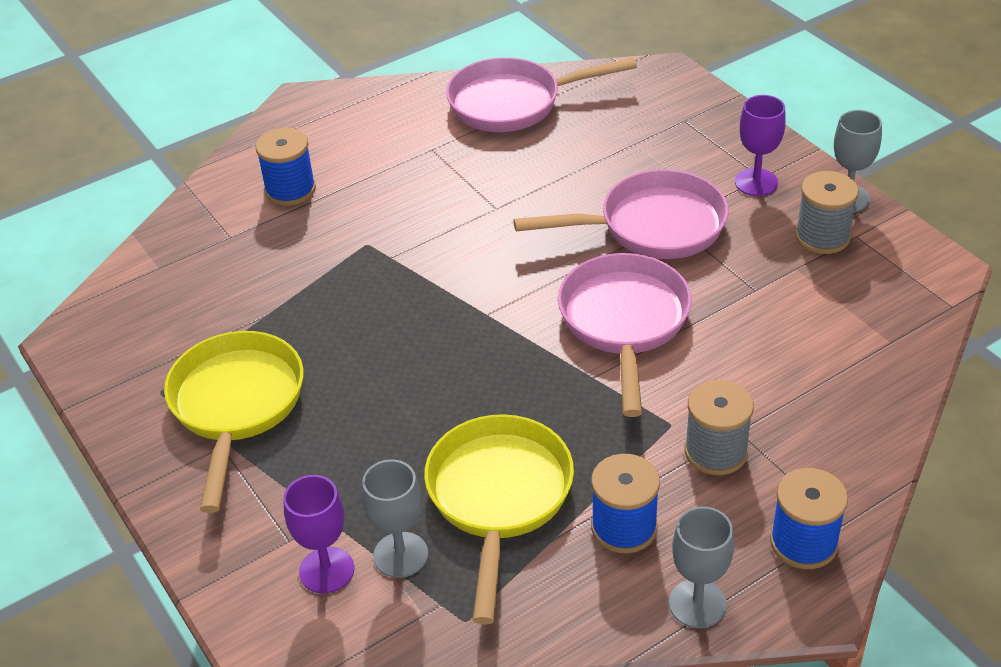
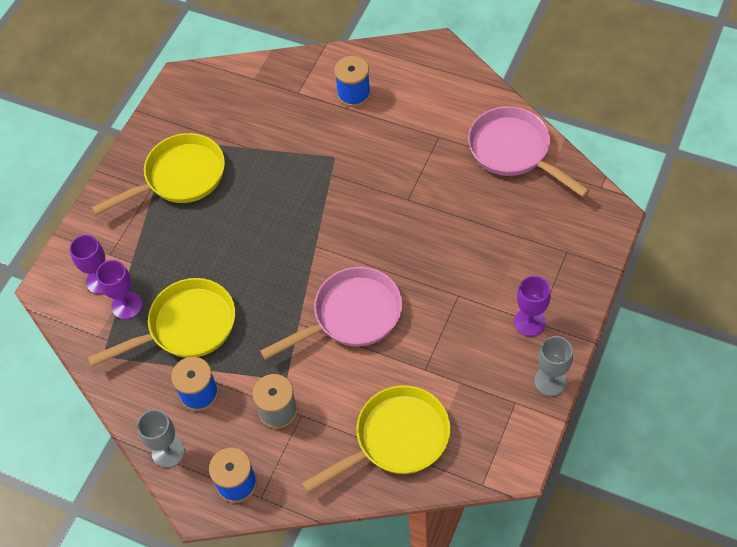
camera: 60 degrees right, 15 degrees up
grey goblet [362,460,428,578] -> purple goblet [96,260,142,319]
pink pan [513,170,729,259] -> none
grey spool [795,171,859,254] -> none
none -> yellow pan [301,385,450,493]

